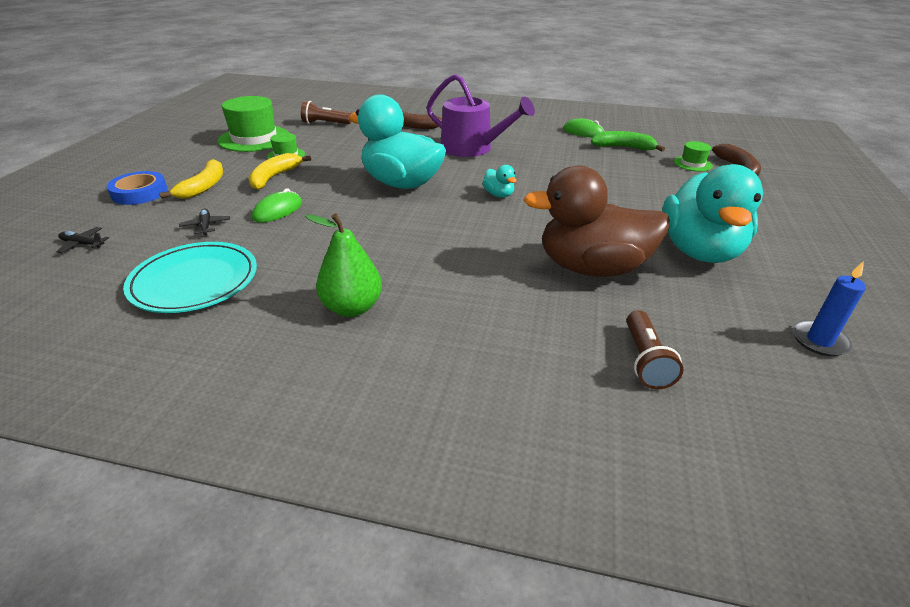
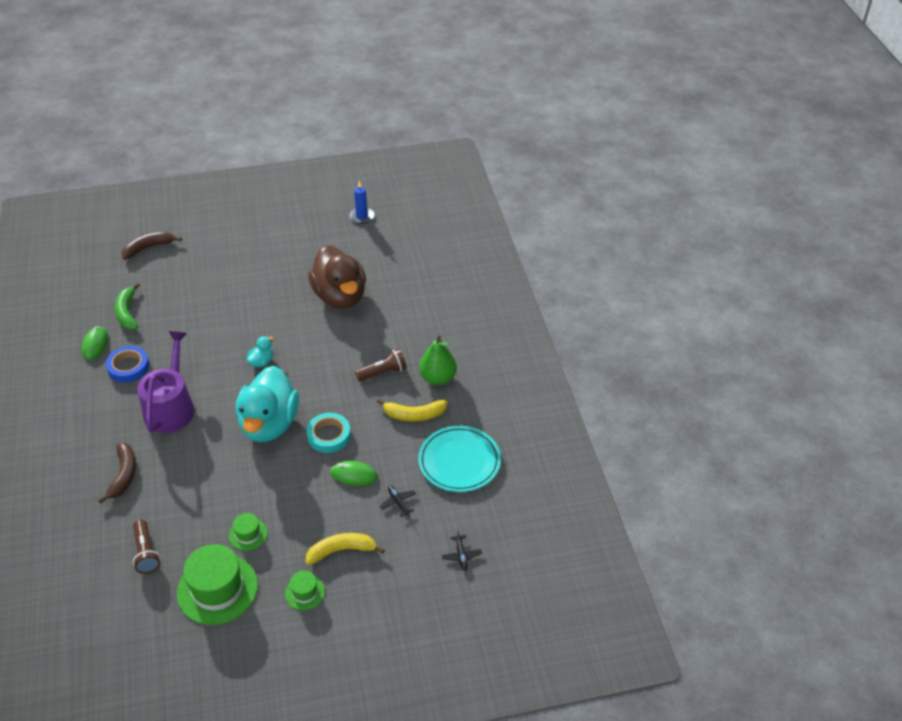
camera: 115 degrees left, 10 degrees up
blue tape [107,171,168,205] -> blue tape moved to [106,346,150,383]
black plane [179,209,230,236] -> black plane turned 105 degrees clockwise [380,486,416,517]
yellow banana [248,153,311,190] -> yellow banana moved to [377,399,448,421]
brown flashlight [626,310,684,389] -> brown flashlight moved to [355,349,407,381]
turquoise duck [662,164,763,263] -> none
green hat [674,141,713,171] -> green hat moved to [285,571,325,610]
none -> turquoise tape [306,413,351,453]

